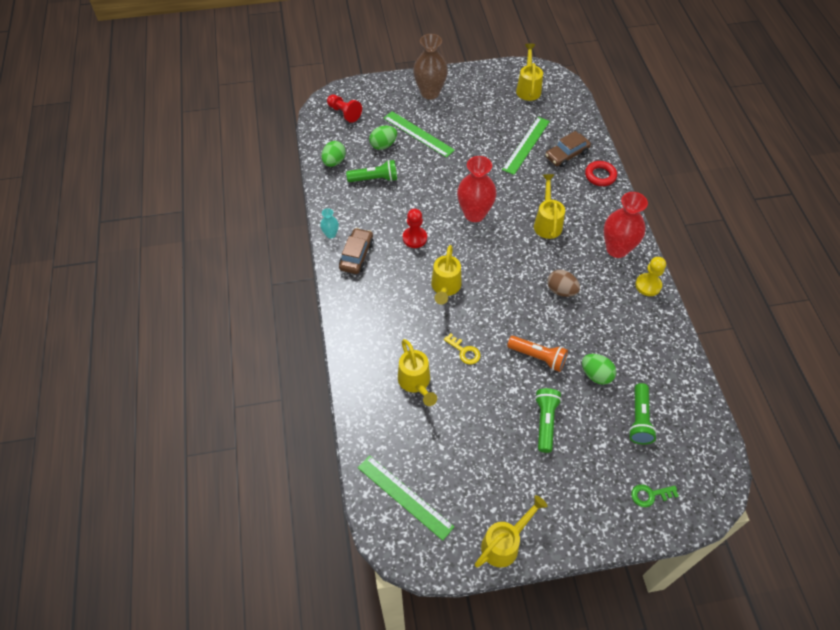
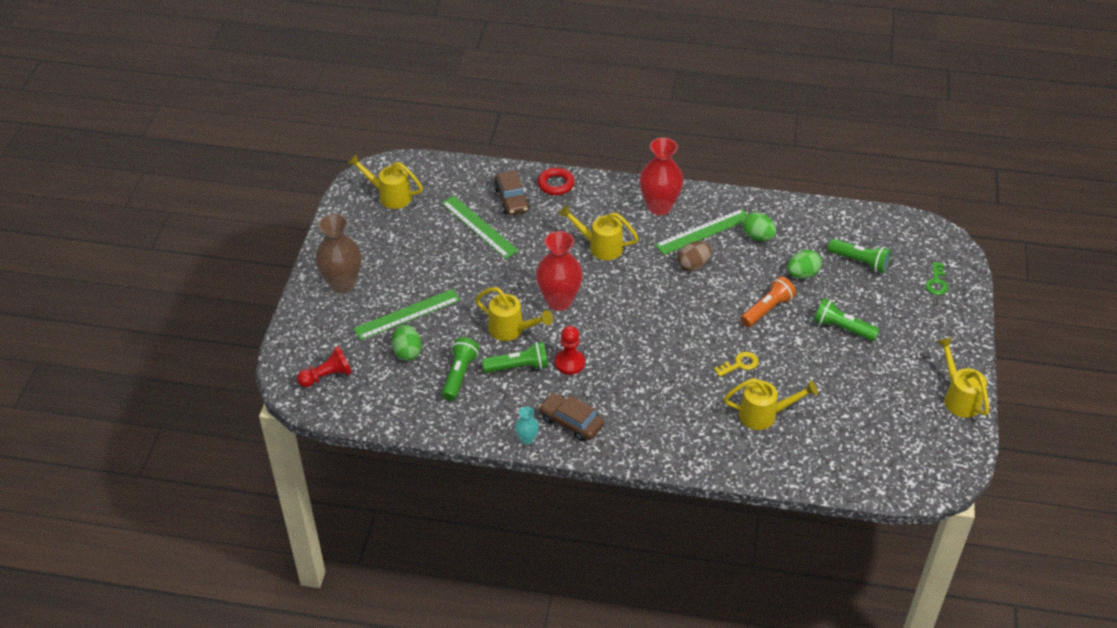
camera: 70 degrees left, 10 degrees down
green egg [321,141,346,167] -> green egg moved to [742,212,776,241]
green ruler [358,455,454,541] -> green ruler moved to [655,209,748,255]
yellow watering can [431,245,461,305] -> yellow watering can moved to [475,287,553,341]
yellow pawn [635,257,666,296] -> none
none -> green flashlight [482,341,548,373]

